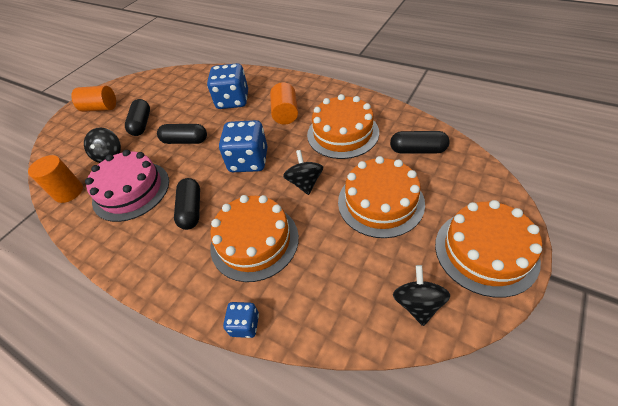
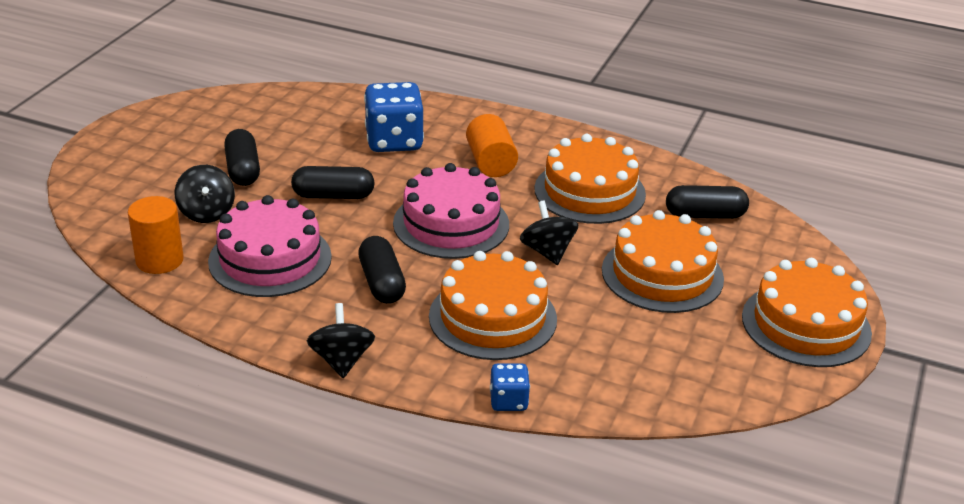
camera: 15 degrees left, 15 degrees down
orange cylinder [71,86,116,112] -> none
blue dice [219,120,268,172] -> pink cake [393,163,509,259]
black spinning top [393,265,450,326] -> black spinning top moved to [307,303,375,378]

